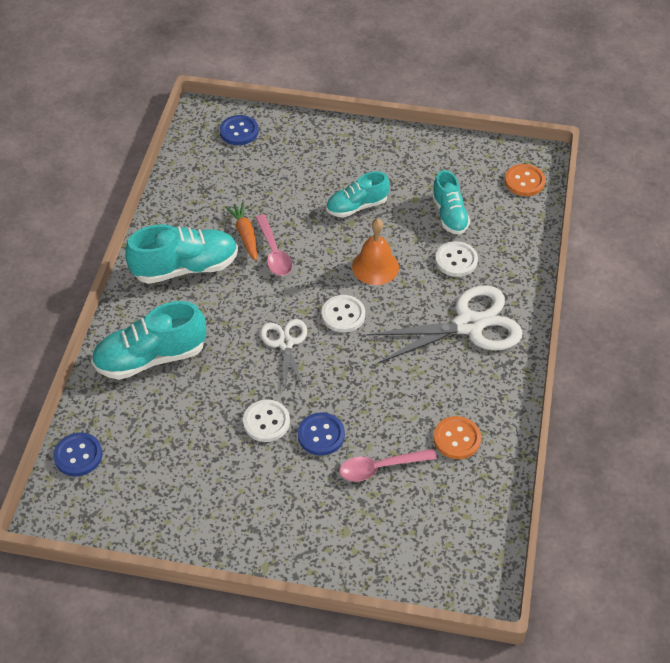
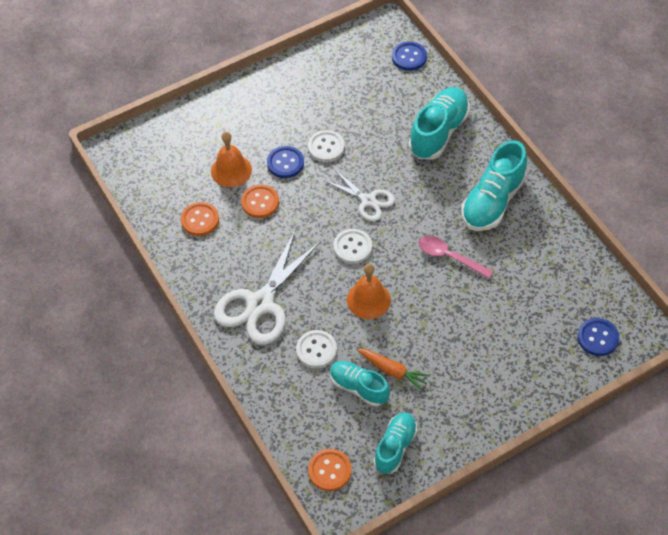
camera: 140 degrees right, 5 degrees up
orange carrot [225,202,257,261] -> orange carrot moved to [357,349,430,391]
turquoise shoe [326,171,390,217] -> turquoise shoe moved to [373,412,417,474]
pink spoon [340,449,437,482] -> orange bell [211,132,252,187]
none -> orange button [241,185,279,218]

